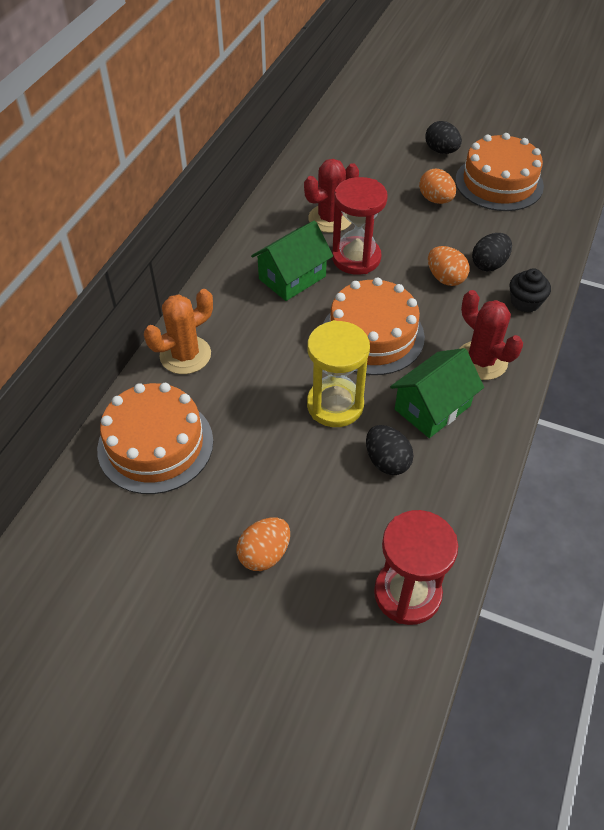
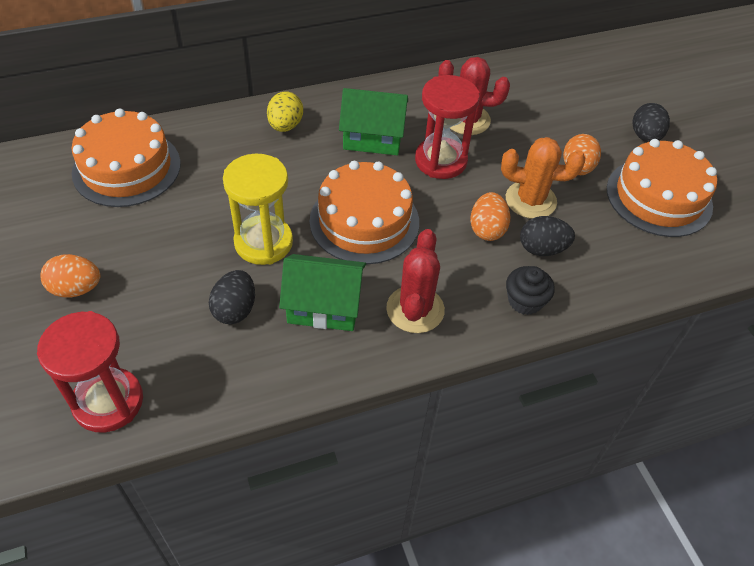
camera: 45 degrees right, 0 degrees up
orange cactus [144,289,213,374] -> orange cactus moved to [501,137,585,219]
none -> yellow egg [267,92,303,132]

